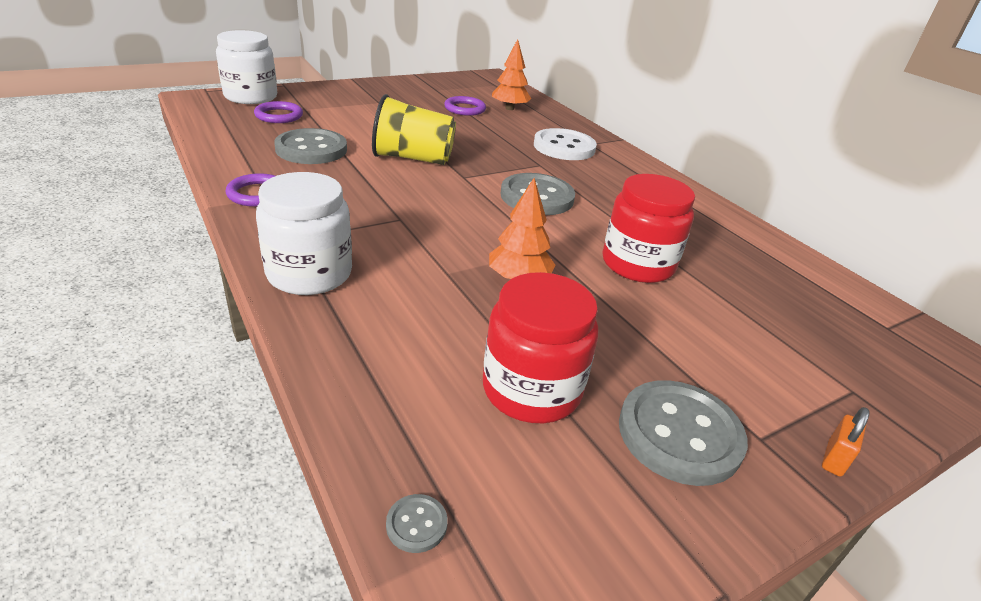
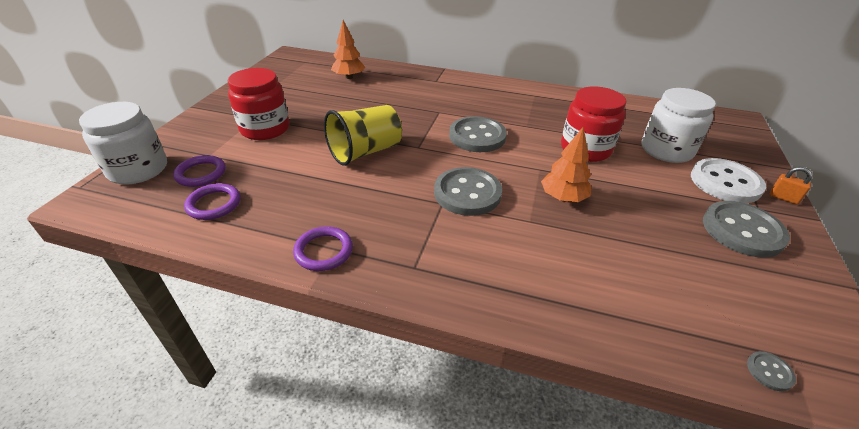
camera: 40 degrees left, 5 degrees up
white jar [256,172,352,295] -> white jar moved to [641,88,716,163]
grey button [274,128,347,164] -> grey button moved to [434,167,502,216]
purple ring [444,96,486,116] -> purple ring moved to [184,183,240,220]
red jar [483,272,598,423] -> red jar moved to [228,68,290,140]
white button [534,128,597,160] -> white button moved to [691,158,766,203]
orange padlock [822,407,870,477] -> orange padlock turned 45 degrees counterclockwise [770,167,812,204]

